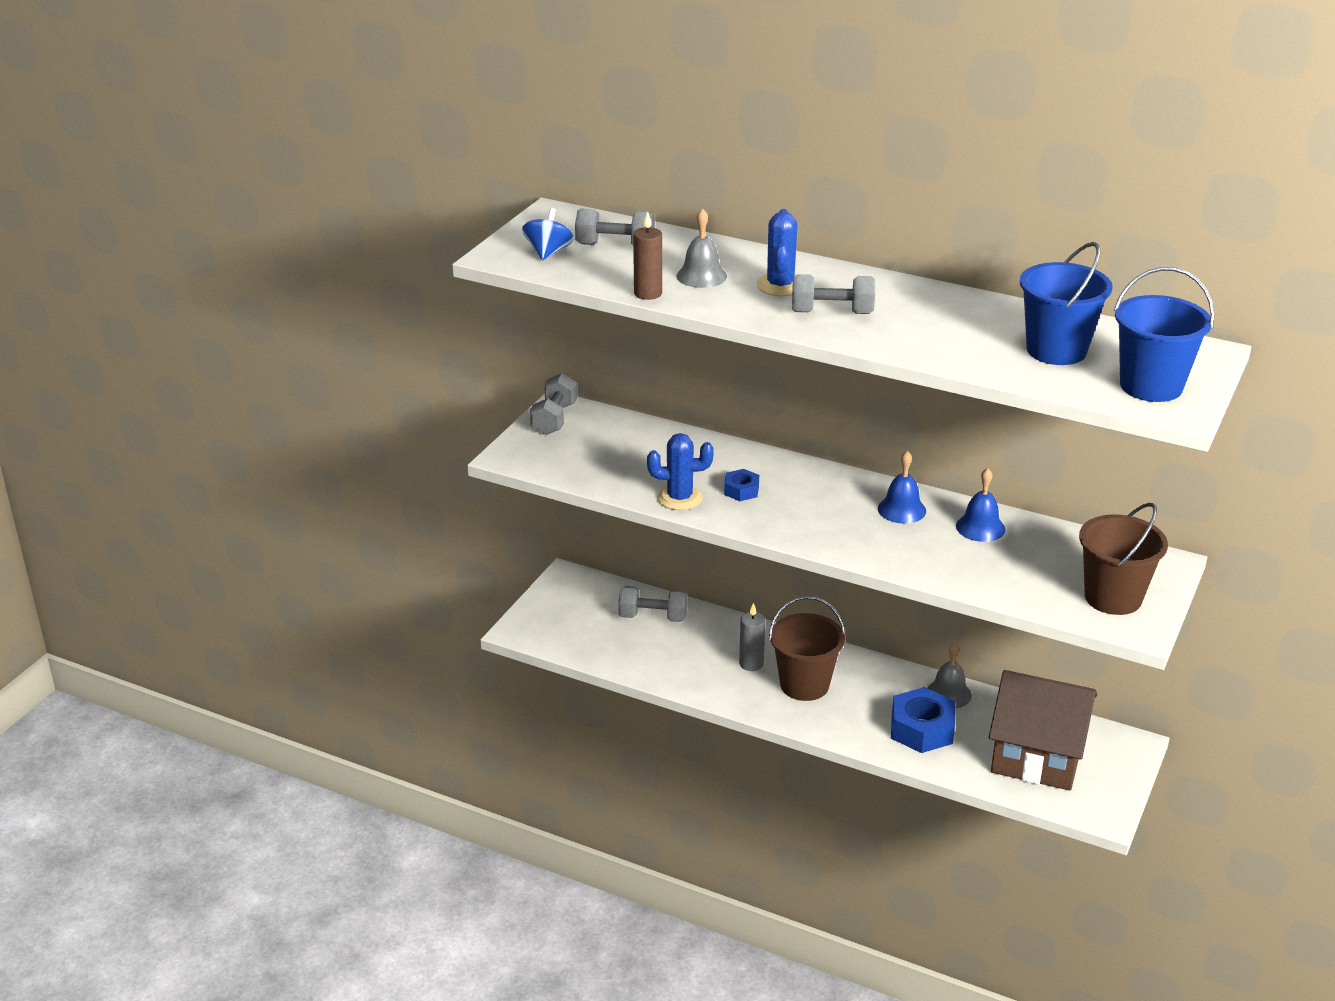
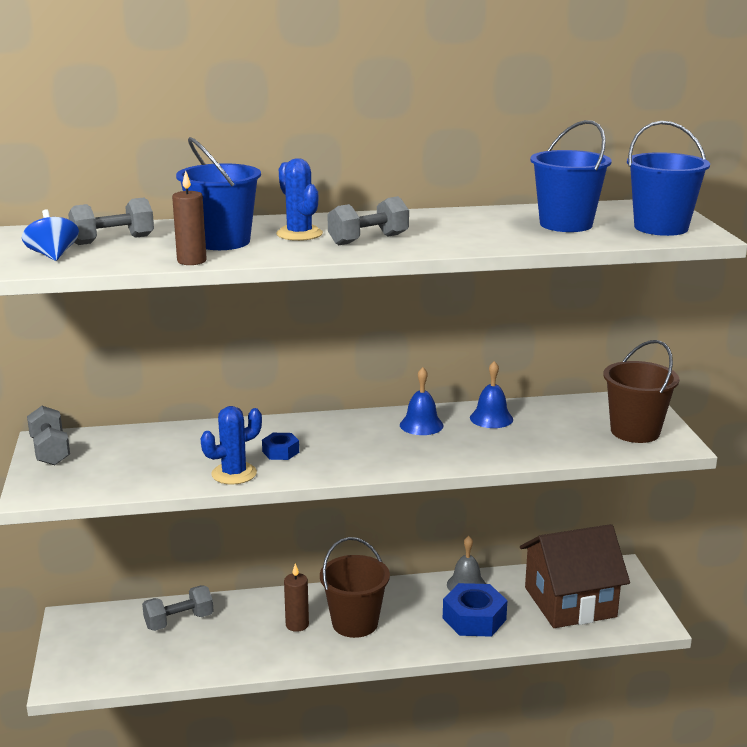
camera: 35 degrees left, 10 degrees down
grey bell [676,208,727,288] -> blue bucket [176,137,261,250]
grey candle [739,603,765,671] -> brown candle [284,563,309,632]

